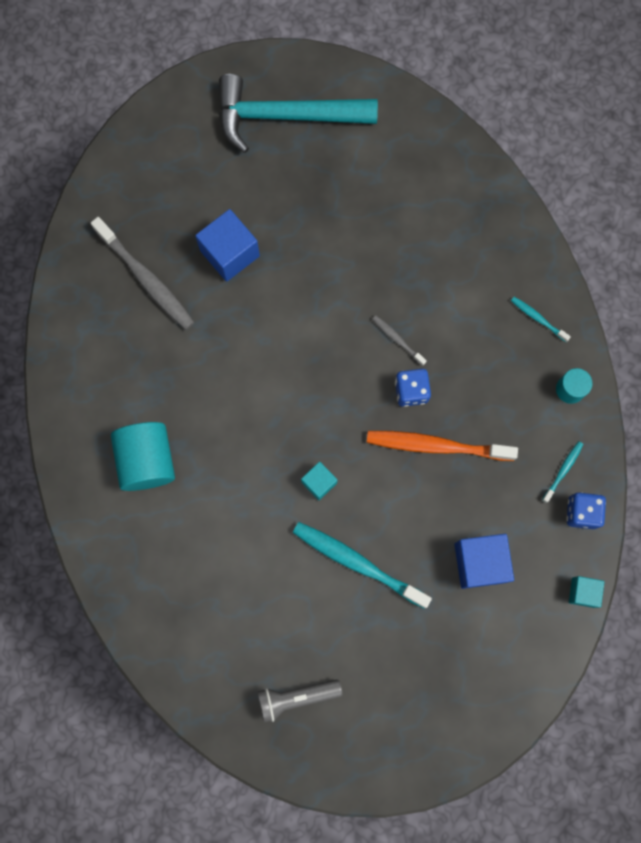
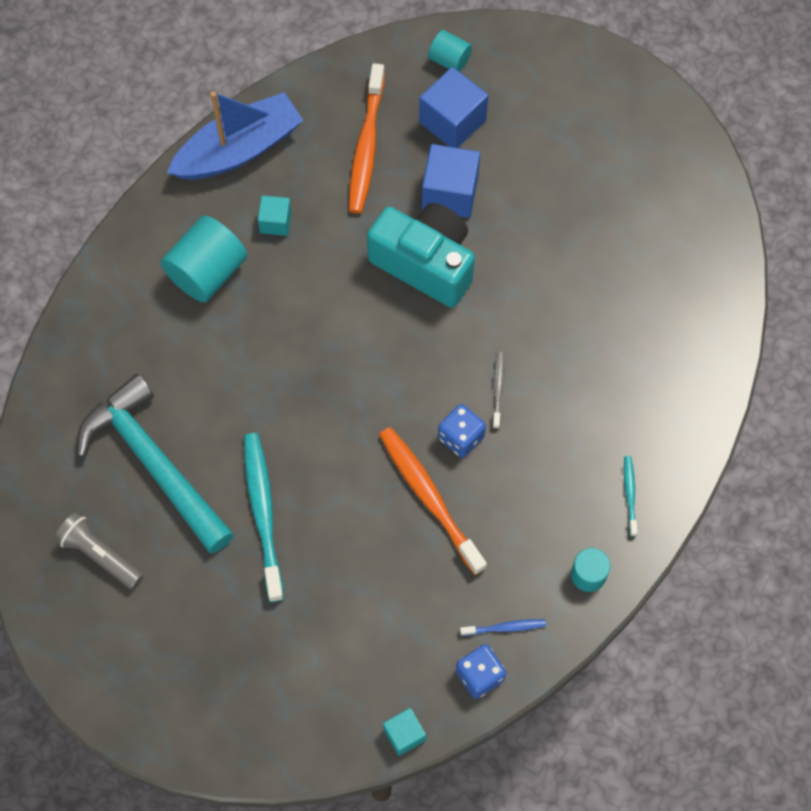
camera: 50 degrees right, 10 degrees down
grey toothbrush [91,217,195,330] -> orange toothbrush [349,63,385,214]
turquoise hammer [219,74,378,153] -> turquoise hammer moved to [77,374,234,554]
turquoise cube [301,461,338,500] -> turquoise cube moved to [258,196,291,236]
blue cube [454,534,514,589] -> blue cube moved to [419,67,488,148]
turquoise toothbrush [542,441,583,503] -> blue toothbrush [460,619,546,636]
none -> blue boat [167,91,304,180]
none -> turquoise camera [367,203,475,308]
none -> turquoise cylinder [428,30,472,72]

